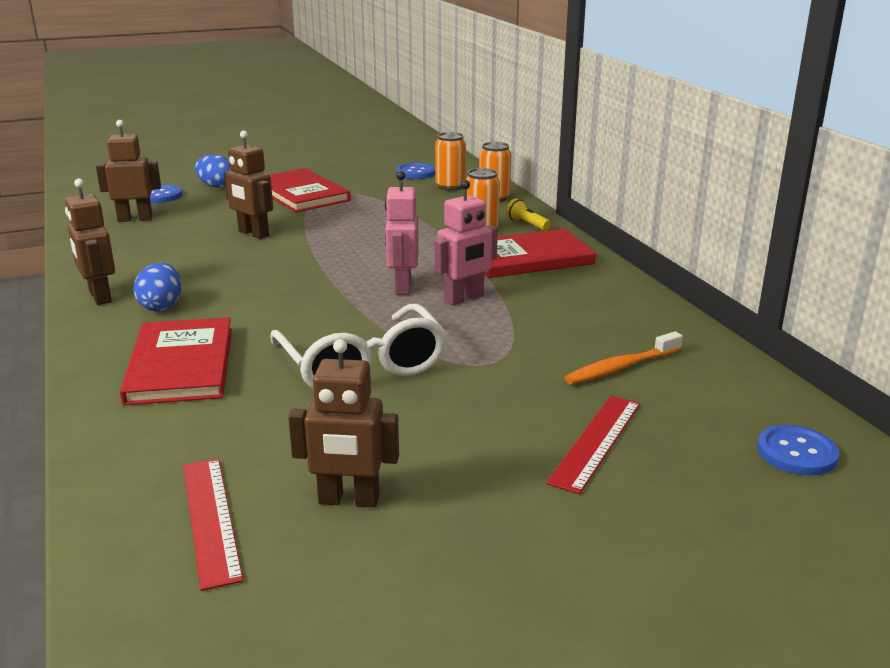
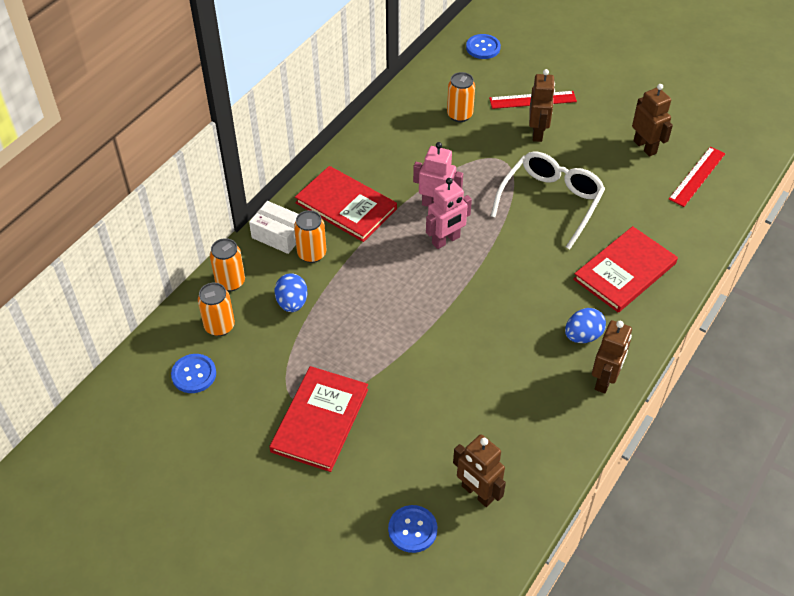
camera: 125 degrees left, 25 degrees up
blue egg [195,154,231,188] -> blue egg moved to [275,274,308,312]
brown robot [224,131,273,239] -> brown robot moved to [529,69,555,142]
yellow flashlight [506,198,551,231] -> white box [249,201,298,254]
orange toothbrush [564,331,683,385] -> orange can [447,72,475,122]

